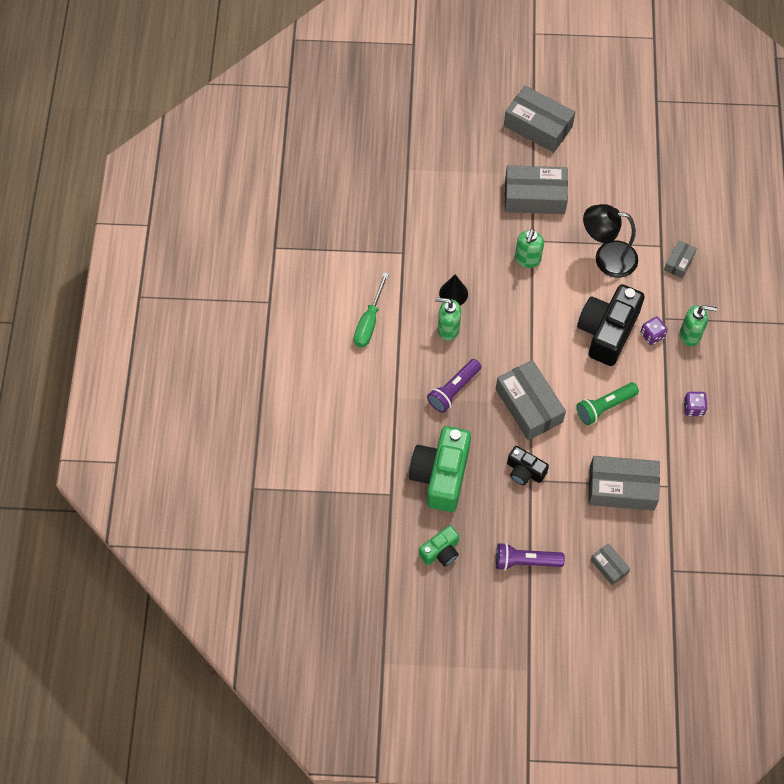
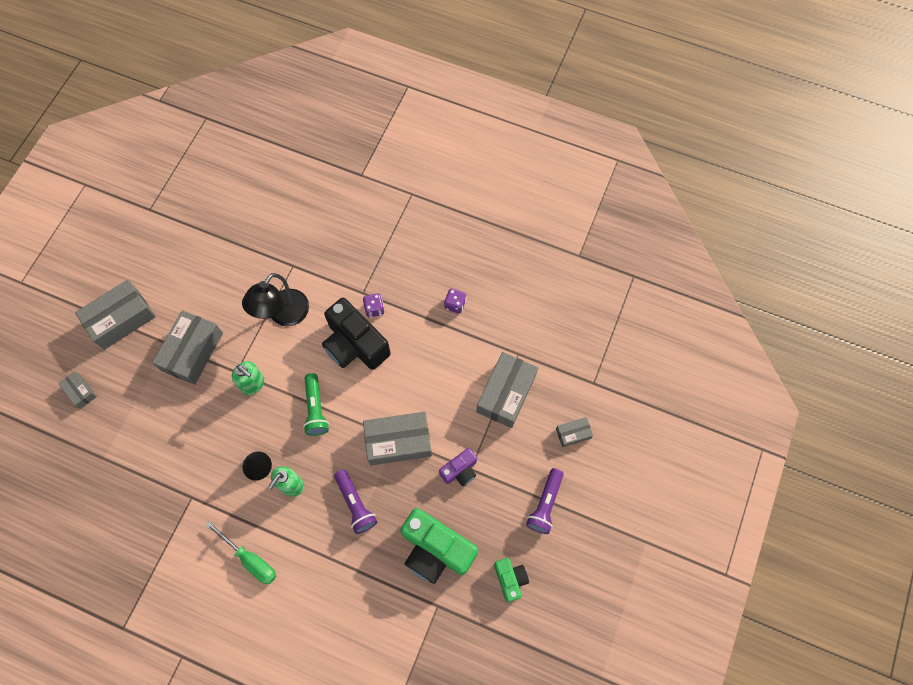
camera: 70 degrees left, 5 degrees up
black camera [507,446,549,485] -> purple camera [439,448,477,486]
green flashlight [576,382,639,425] -> green flashlight moved to [303,373,329,436]
grey box [664,240,697,278] -> grey box moved to [58,371,97,409]
green soap dispenser [680,305,717,346] -> none

